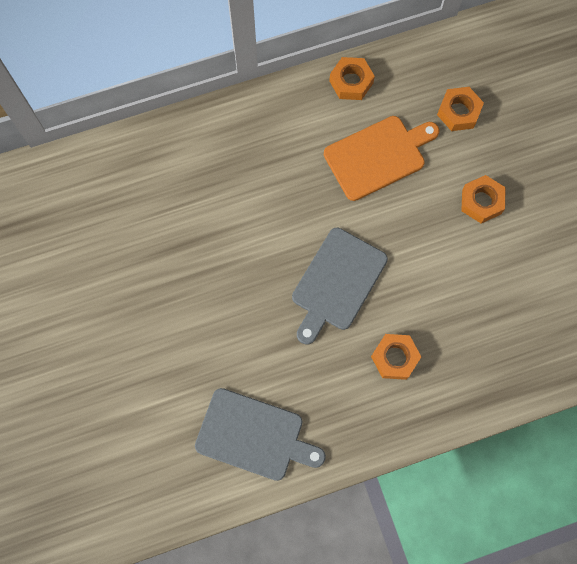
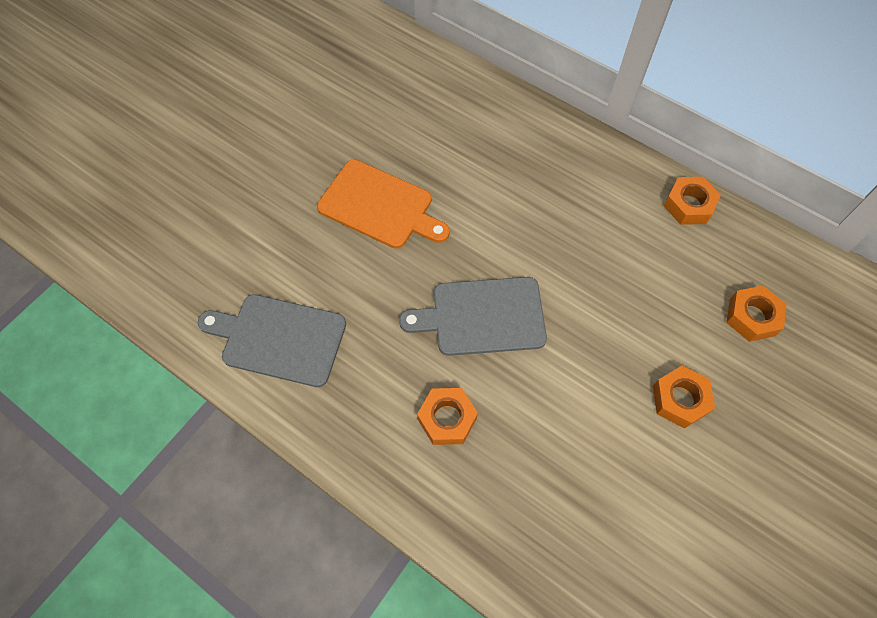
camera: 55 degrees right, 10 degrees down
grey cutting board [195,388,326,481] -> grey cutting board turned 120 degrees clockwise [198,294,346,387]
orange cutting board [324,116,439,201] -> orange cutting board moved to [317,159,450,249]

